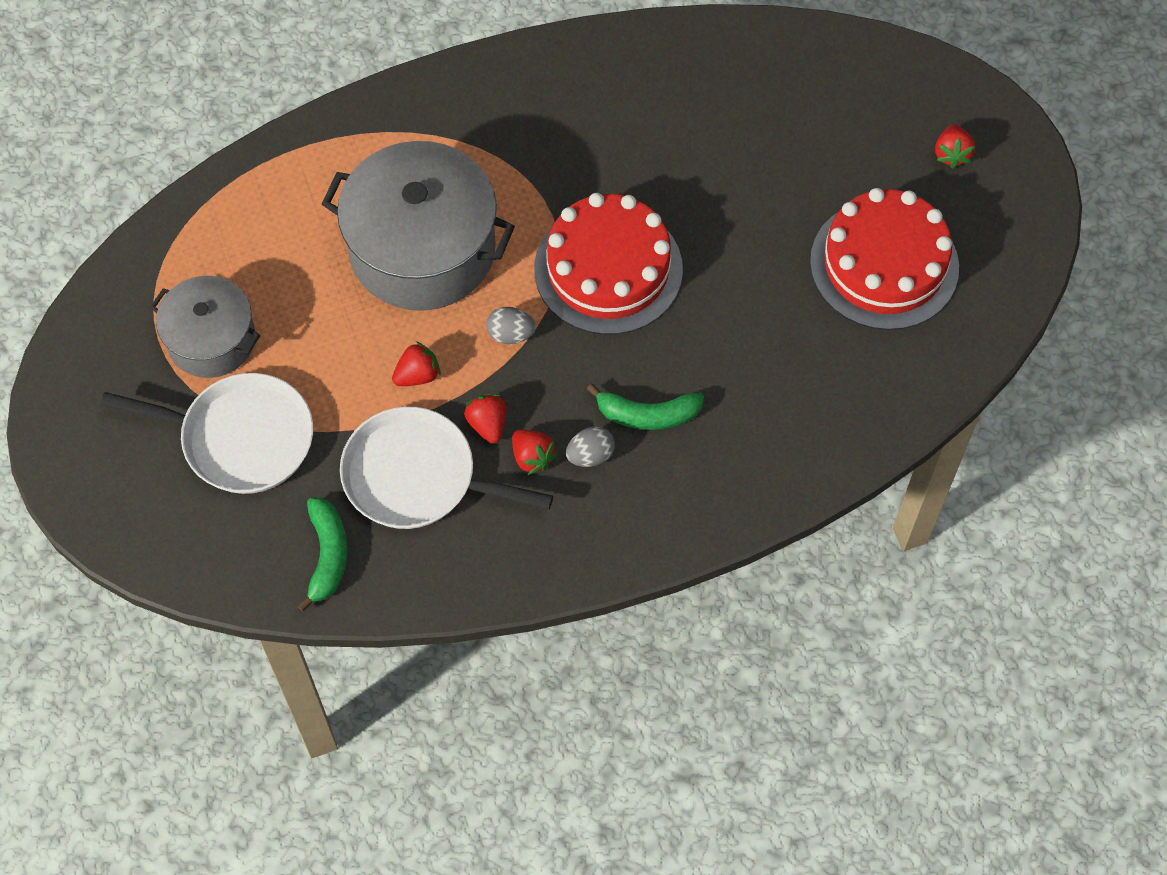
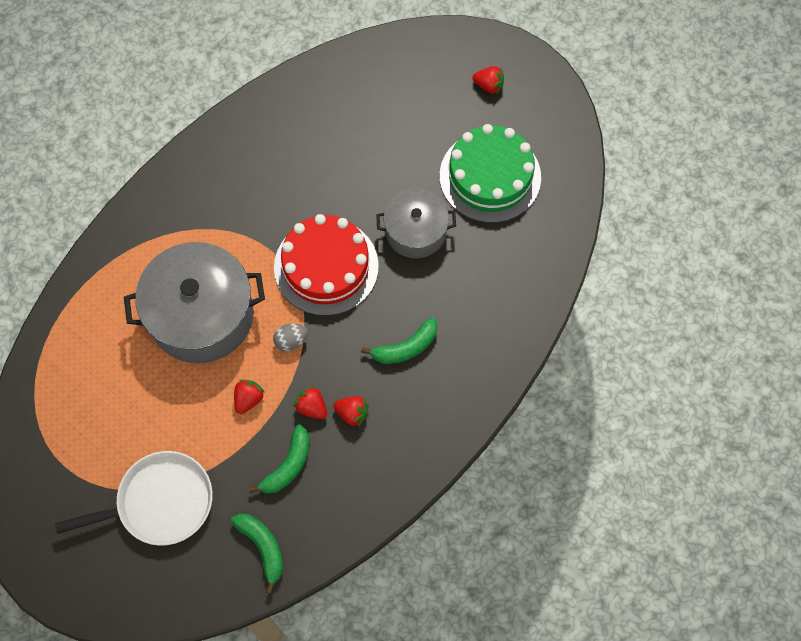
camera: 30 degrees left, 5 degrees up
grey pot [150,276,260,378] -> grey pot moved to [376,188,456,258]
white pan [340,407,553,529] -> green banana [249,425,310,494]
grey egg [566,427,615,467] -> none
red cake [810,188,959,330] -> green cake [440,124,541,223]
red strawberry [935,124,975,169] -> red strawberry turned 45 degrees counterclockwise [472,66,504,94]

